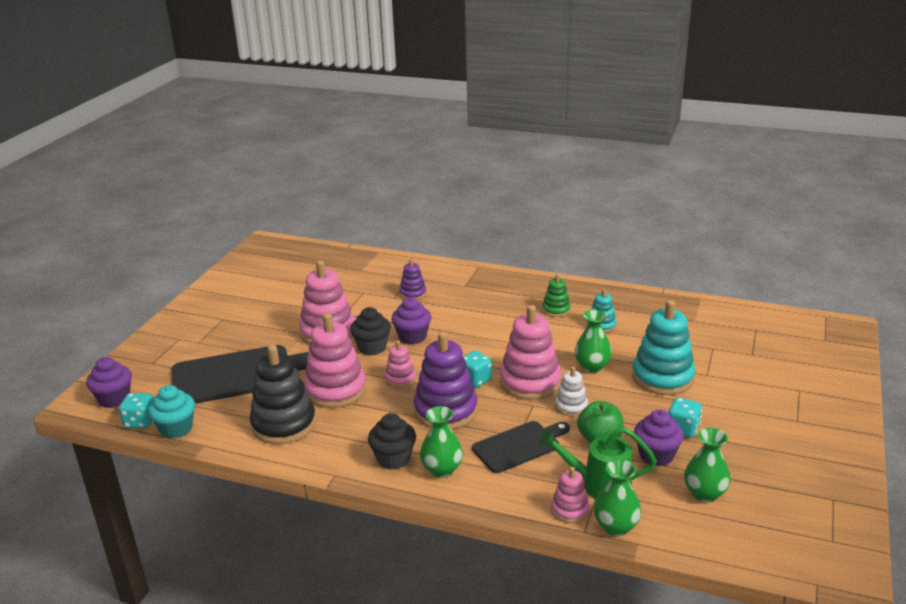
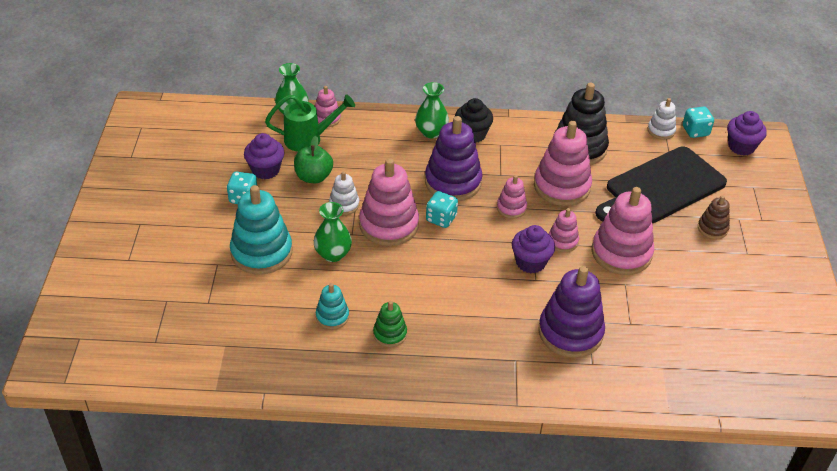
camera: 160 degrees right, 15 degrees up
turquoise cupcake [148,385,195,439] -> white stacking toy [648,98,676,140]
black cupcake [350,307,391,355] -> pink stacking toy [549,208,579,252]
purple stacking toy [399,259,426,300] -> purple stacking toy [538,266,605,358], size x1.94
black cutting board [472,421,570,473] -> none
green vase [684,428,731,502] -> none
none -> brown stacking toy [698,195,730,239]

